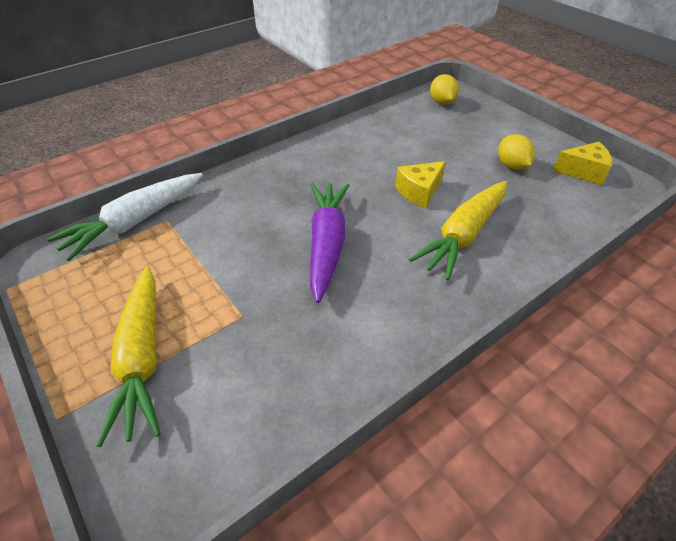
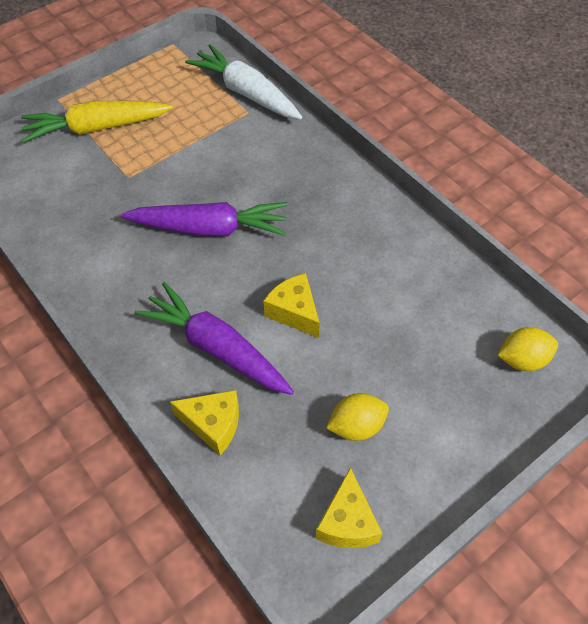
camera: 90 degrees right, 10 degrees up
yellow carrot [409,181,507,281] -> purple carrot [134,282,294,395]
none -> yellow cheese [170,390,239,455]

